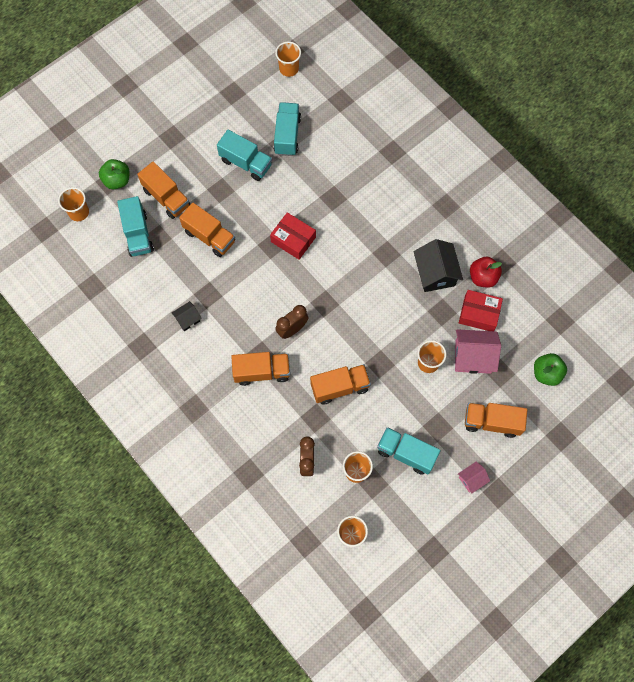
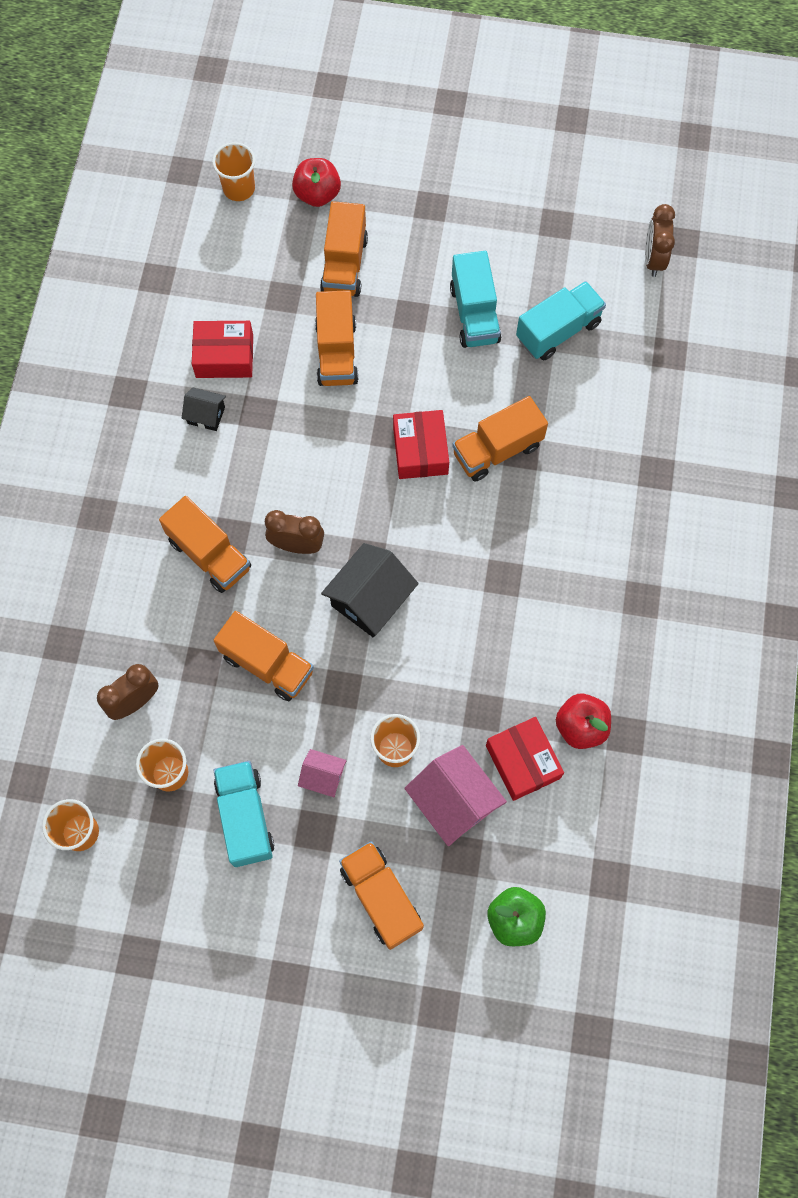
camera: 50 degrees right, 0 degrees up
green apple [99,159,130,189] -> red apple [292,158,341,207]
turquoise truck [117,196,154,257] -> none
orange cup [275,41,301,77] -> brown clock [645,204,675,277]
black house [413,239,463,292] -> black house moved to [321,543,419,637]
pink house [458,461,490,494] -> pink house moved to [298,749,346,797]
none -> red box [192,321,253,378]
none -> orange truck [452,396,548,482]

